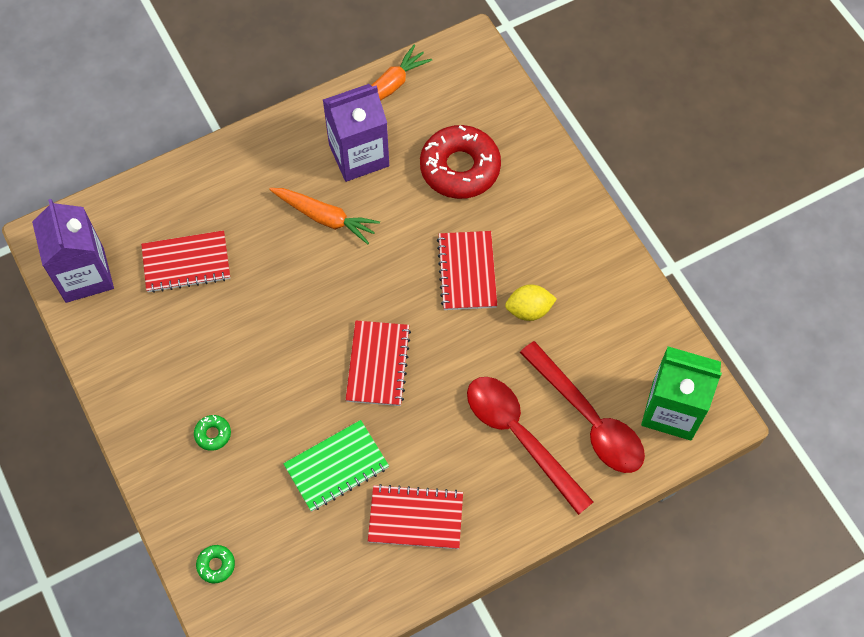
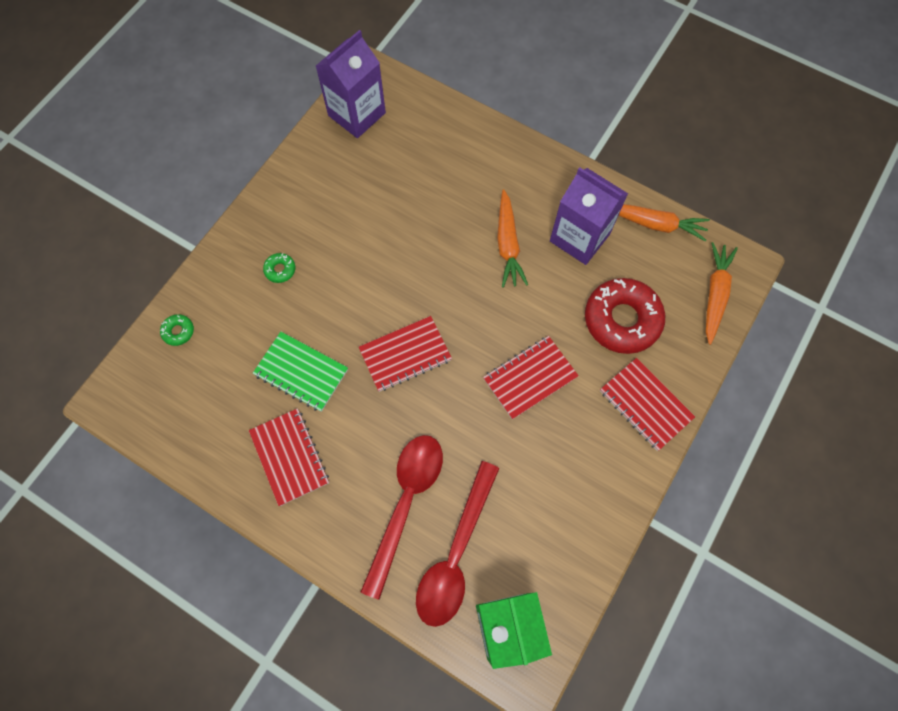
camera: 60 degrees right, 5 degrees up
red notebook [141,230,230,293] -> red notebook moved to [600,358,695,451]
yellow lemon [505,284,557,321] -> none
none -> orange carrot [706,242,738,345]

